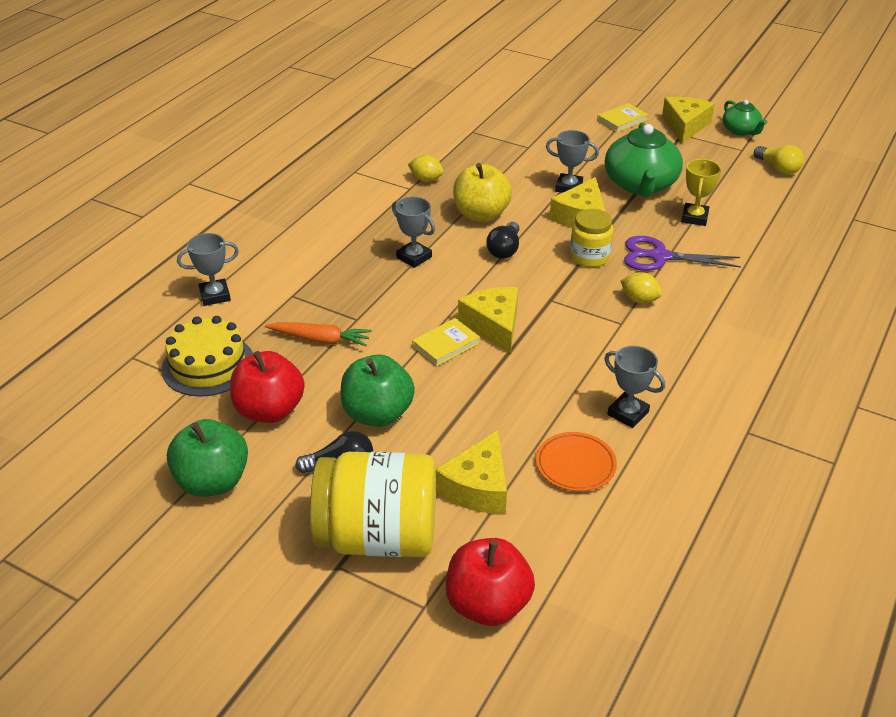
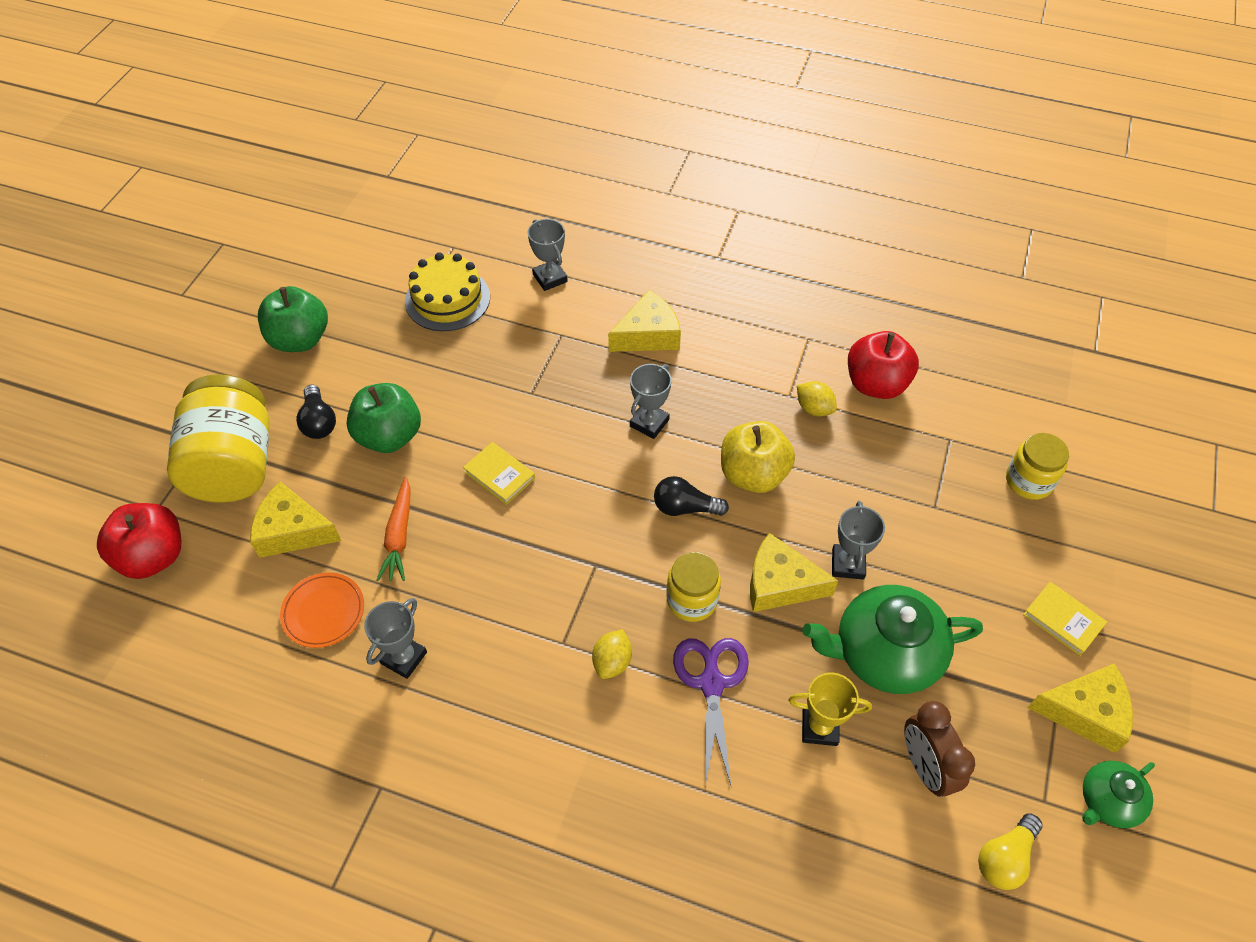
camera: 80 degrees right, 15 degrees up
red apple [230,351,305,423] -> red apple moved to [848,331,919,399]
orange carrot [265,322,372,346] -> orange carrot moved to [377,477,411,581]
yellow lemon [408,155,444,182] -> yellow lemon turned 60 degrees counterclockwise [797,381,837,416]
yellow cheese [458,287,518,354] -> yellow cheese moved to [608,290,681,352]
none -> brown clock [904,701,975,797]
none -> yellow jar [1006,433,1069,500]

